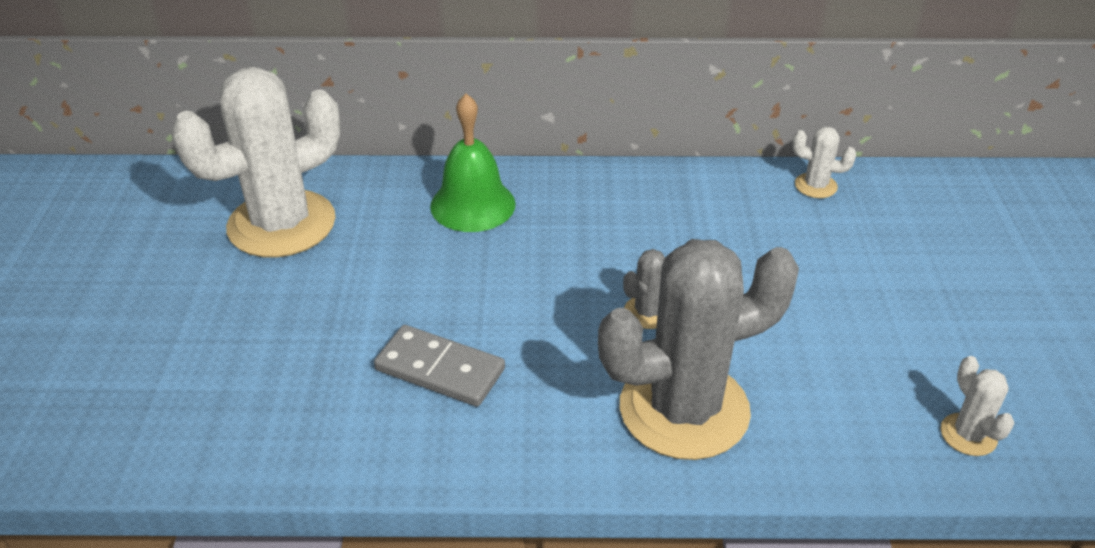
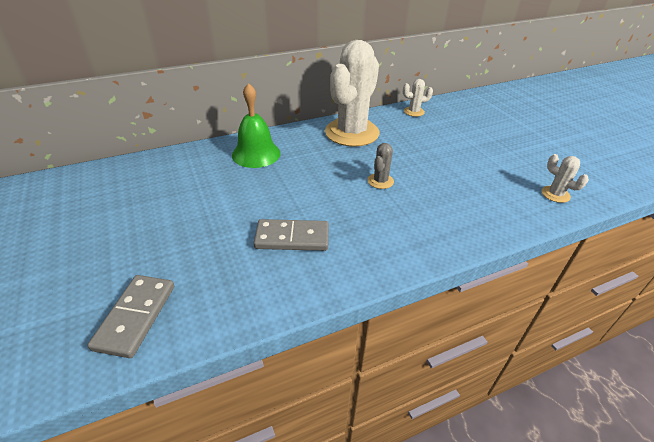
camera: 25 degrees left, 0 degrees up
white cactus [171,67,341,258] -> white cactus moved to [325,40,380,147]
grey cactus [598,239,799,460] -> none
none -> grey domino [88,275,174,358]

